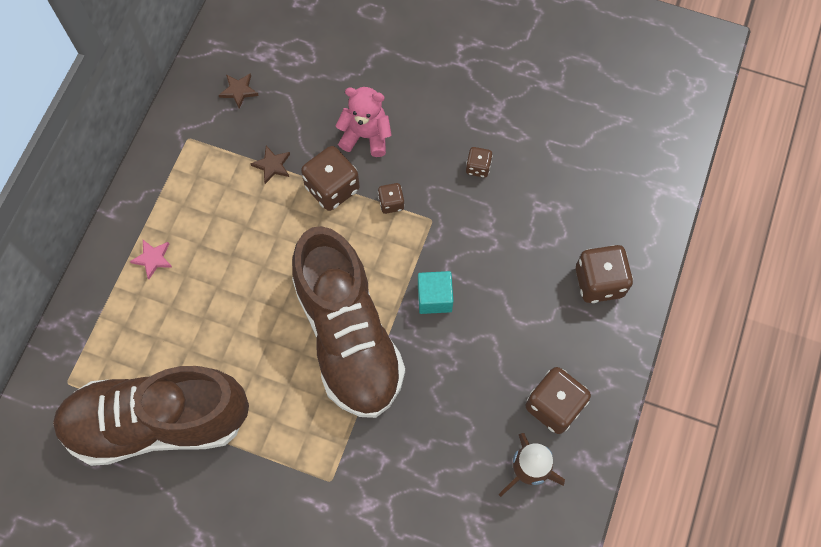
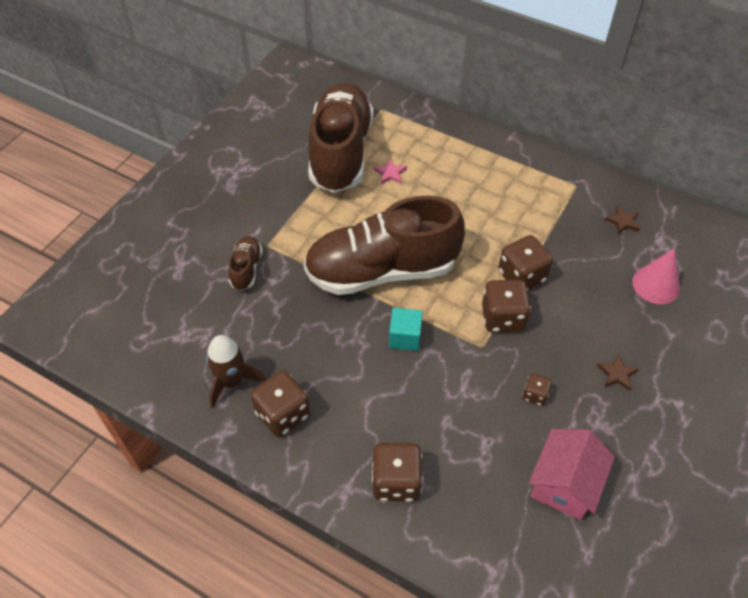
camera: 100 degrees right, 15 degrees down
pink star [130,240,173,279] -> pink star moved to [374,159,407,184]
brown star [250,146,290,184] -> brown star moved to [597,354,638,391]
pink teddy bear [336,87,392,157] -> none
brown dice [378,183,405,214] -> brown dice [482,280,531,332], size x1.89
none -> brown shoe [228,236,263,291]
none -> pink house [529,429,615,520]
none -> pink cone [632,248,680,304]

